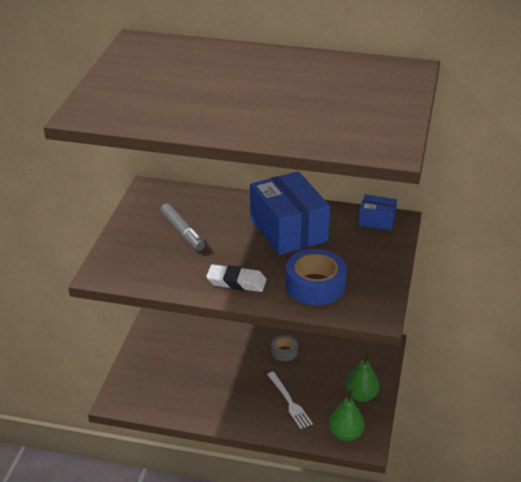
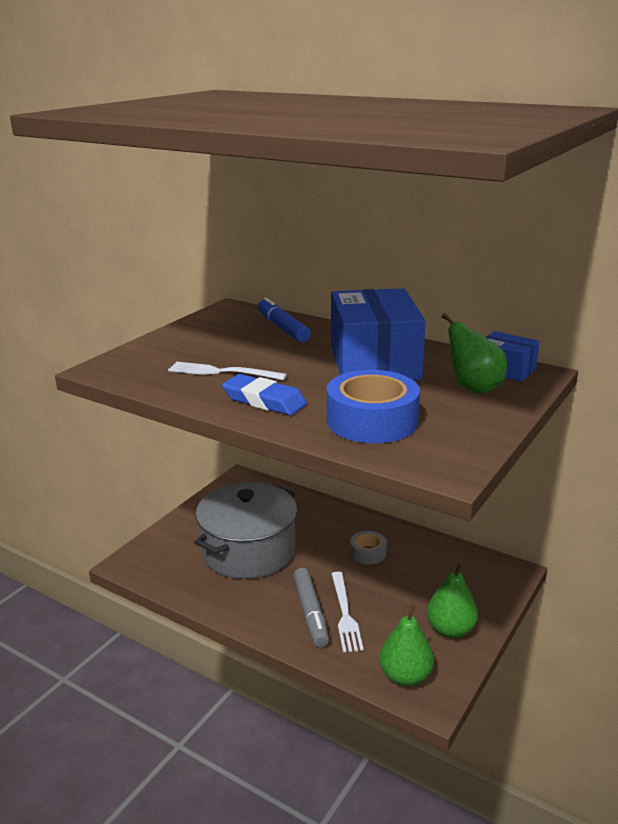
camera: 20 degrees right, 10 degrees down
grey marker [160,203,205,251] -> grey marker moved to [293,568,329,647]
white eraser [206,264,266,292] -> blue eraser [222,374,307,415]
none -> white fork [168,362,287,380]
none -> grey pot [194,482,297,579]
none -> blue marker [258,298,311,342]
none -> green pear [442,313,507,394]

